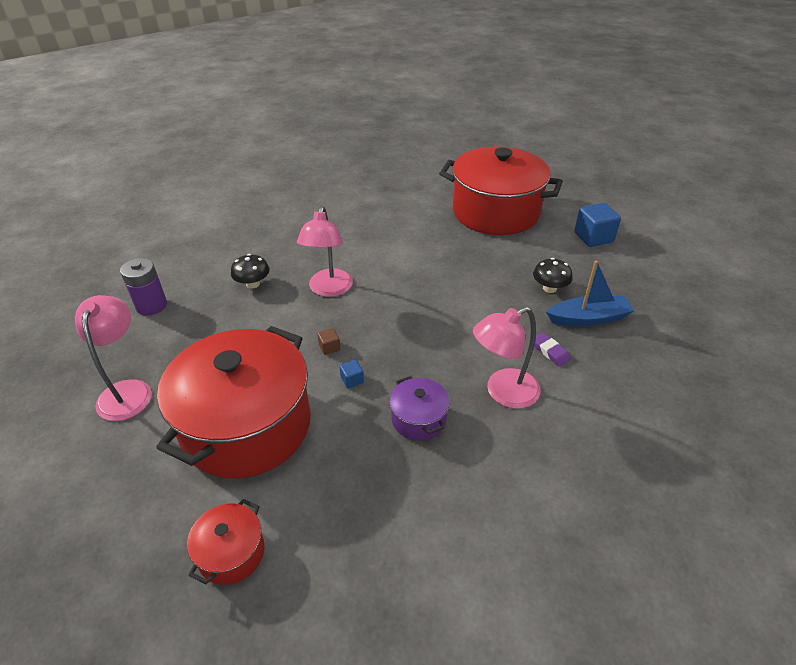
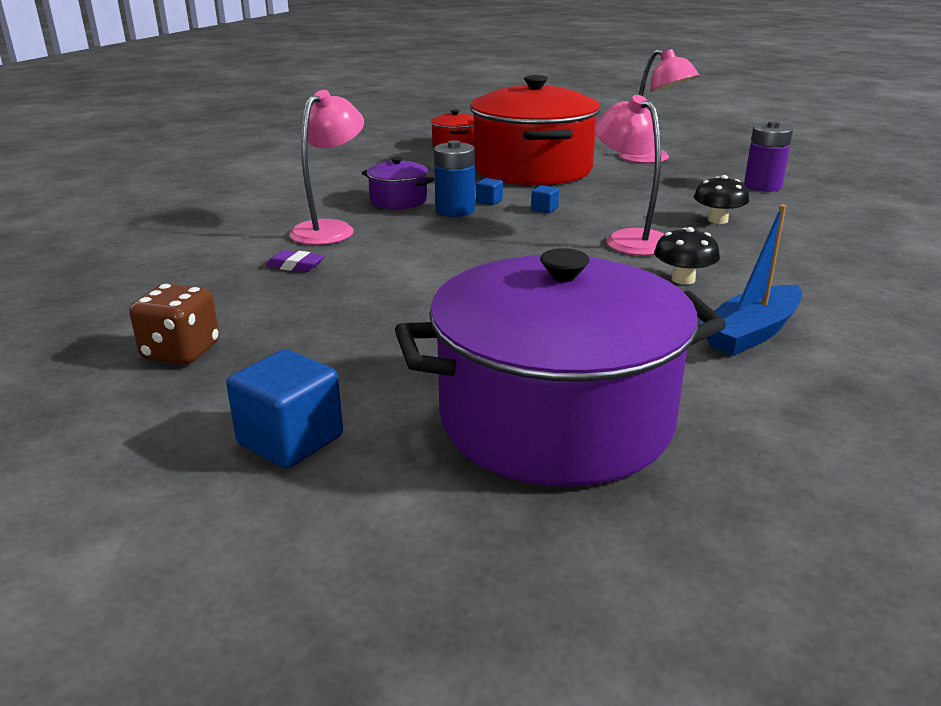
camera: 145 degrees right, 15 degrees down
brown cube [317,328,340,355] -> blue cube [531,185,559,213]
red pot [439,147,563,235] -> purple pot [395,248,726,487]
black mushroom [533,258,573,293] -> black mushroom moved to [654,227,720,284]
blue boat [546,261,634,326] -> blue boat moved to [699,205,802,356]
none -> brown dice [129,284,220,365]
none -> blue battery [434,140,475,217]

